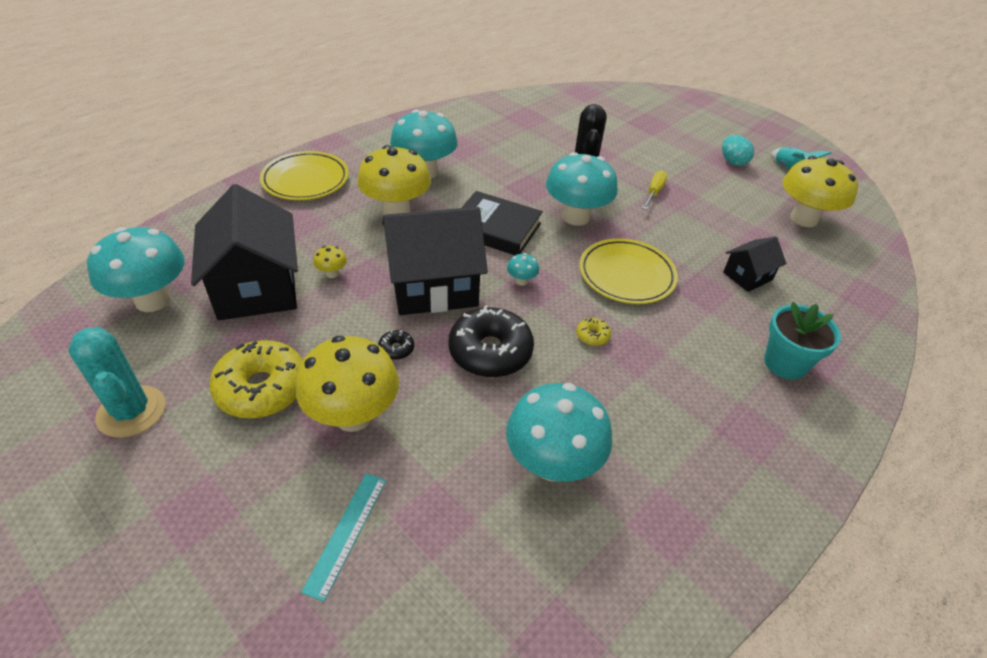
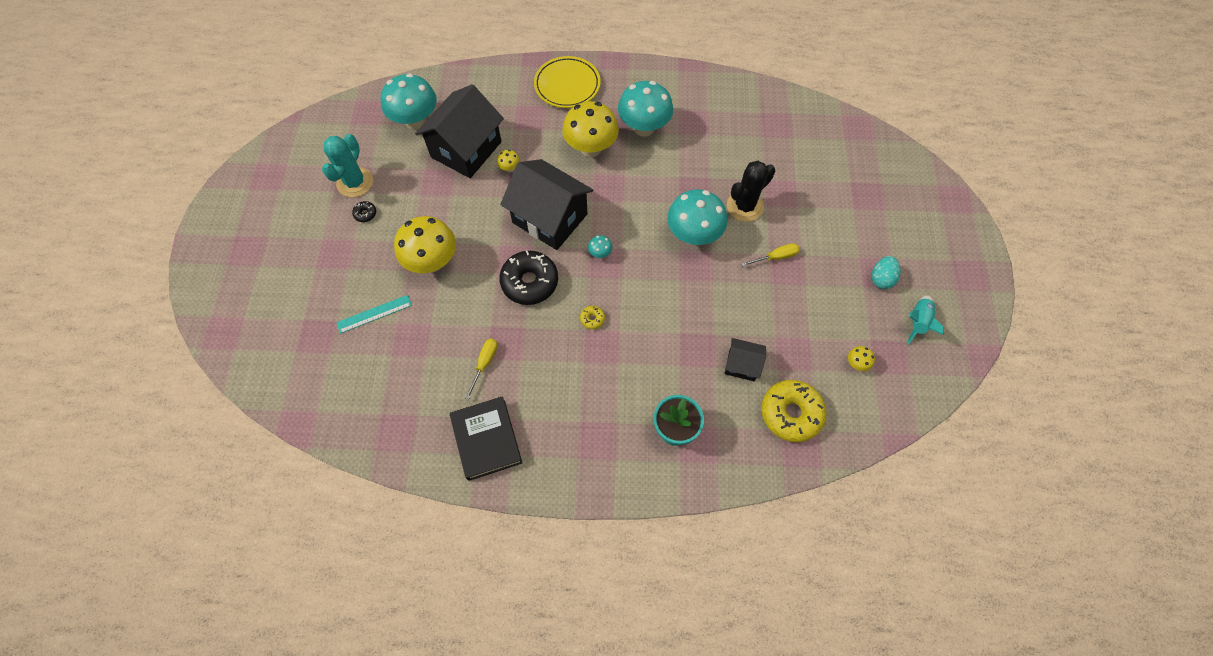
camera: 50 degrees right, 20 degrees up
yellow donut [209,340,303,418] -> yellow donut moved to [761,380,827,442]
black donut [378,330,414,360] -> black donut moved to [352,201,376,222]
black book [461,191,543,255] -> black book moved to [450,396,522,481]
turquoise mushroom [506,383,612,482] -> yellow screwdriver [465,339,497,399]
yellow plate [579,238,678,304] -> none
yellow mushroom [783,156,858,227] -> yellow mushroom [848,346,875,371], size x0.41

